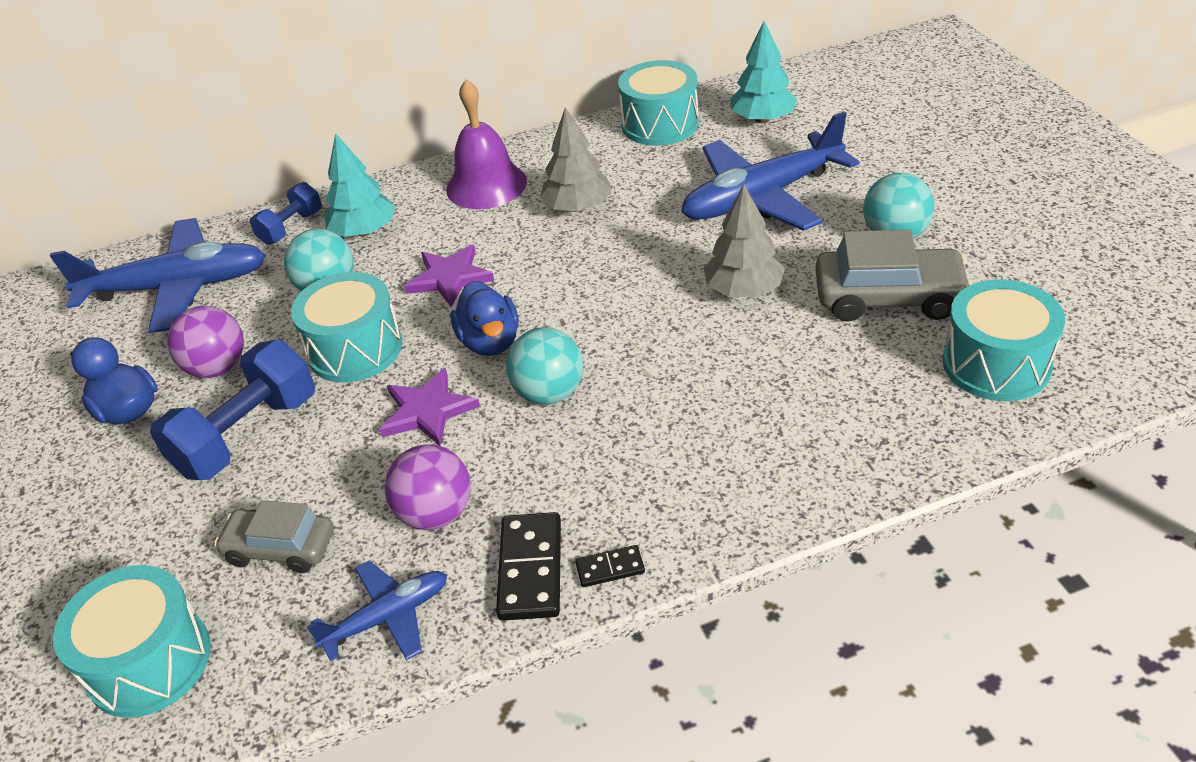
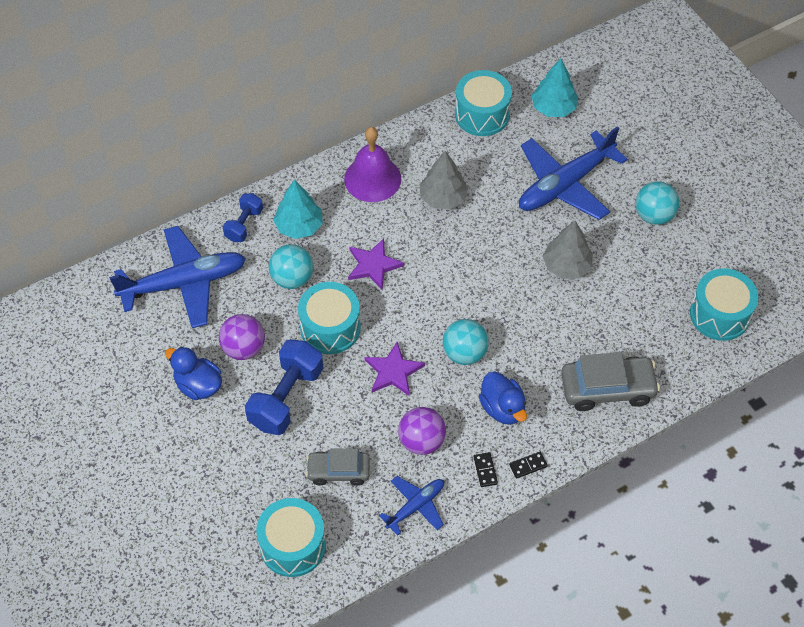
camera: 15 degrees left, 15 degrees up
blue duck [451,281,518,356] -> blue duck moved to [479,371,527,425]
black domino [496,512,561,621] -> black domino [474,452,498,487], size x0.53
grey car [816,230,972,322] -> grey car moved to [561,352,660,411]

